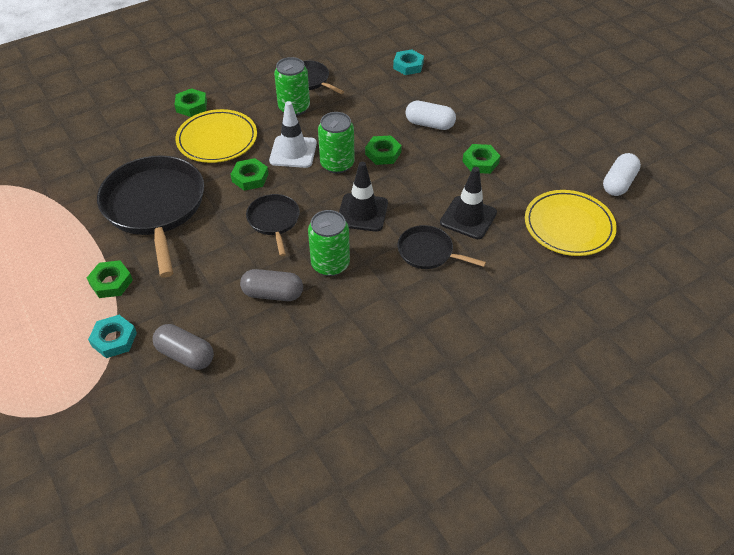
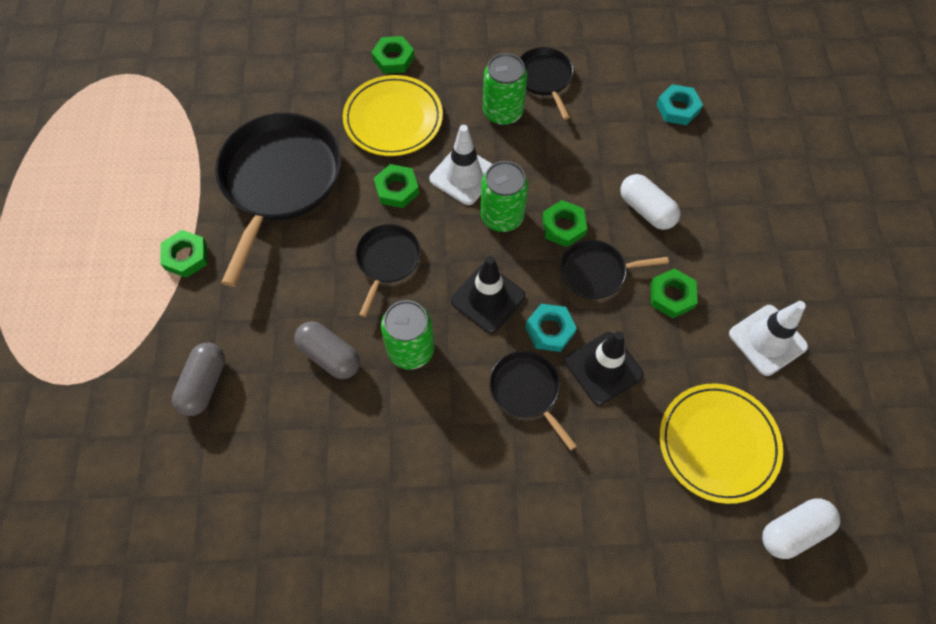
camera: 30 degrees right, 15 degrees up
turquoise nut [88,315,137,358] -> turquoise nut moved to [525,304,577,352]
grey capsule [153,324,214,370] -> grey capsule turned 45 degrees clockwise [172,343,225,416]
white capsule [603,153,641,196] -> white capsule moved to [762,499,840,559]
none -> black pan [560,240,669,299]
none -> white traffic cone [729,301,808,376]

